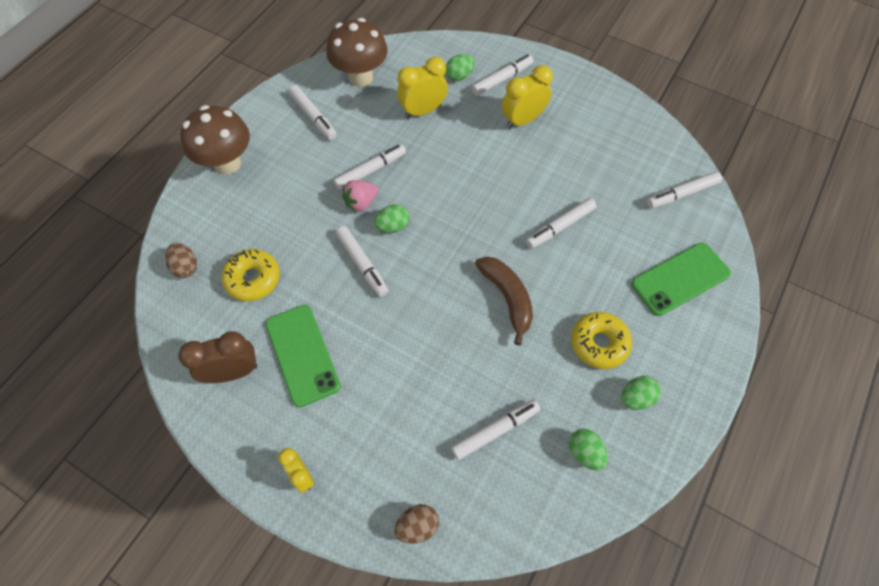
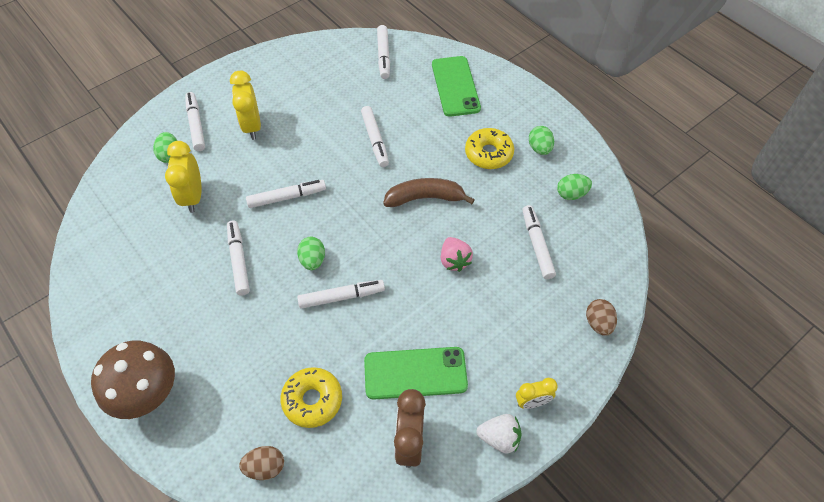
camera: 70 degrees left, 5 degrees down
white marker [289,85,337,140] -> white marker moved to [246,180,326,208]
brown mushroom [326,18,388,87] -> none
pink strawberry [342,180,378,212] -> pink strawberry moved to [441,237,473,272]
none -> white strawberry [477,414,522,454]

